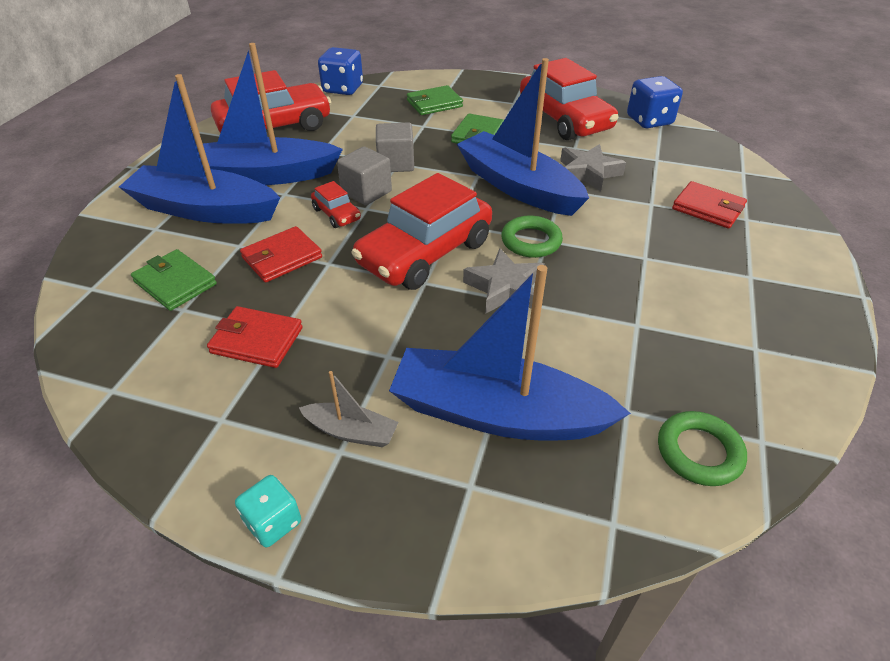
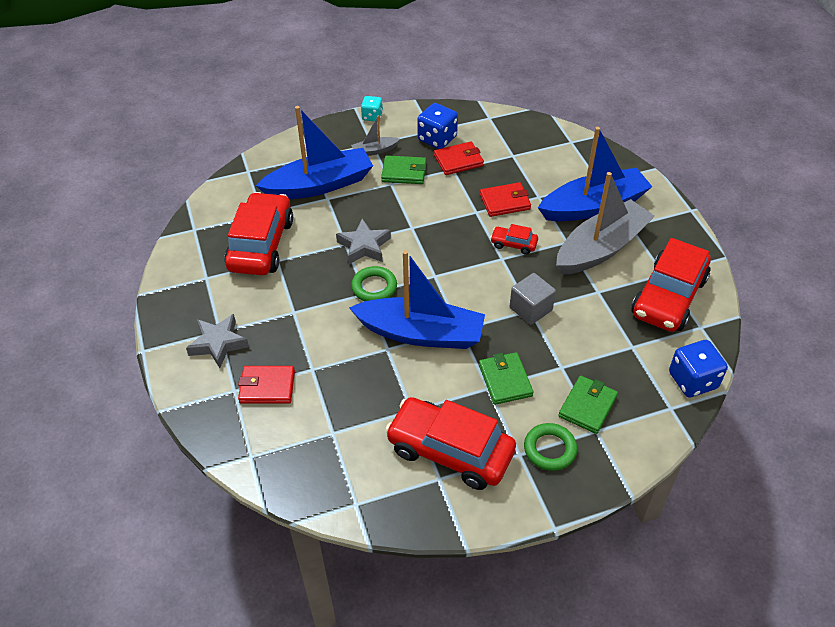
camera: 145 degrees right, 5 degrees up
green wallet [131,249,217,311] -> green wallet moved to [381,155,426,184]
blue boat [200,43,343,185] -> grey boat [556,172,655,275]
red wallet [240,226,322,283] -> red wallet turned 60 degrees clockwise [480,182,531,217]
grey cube [337,147,392,205] -> none
red car [351,173,492,290] -> red car moved to [224,192,293,275]
grey star [560,144,626,191] -> grey star moved to [186,314,249,368]
blue dice [627,76,683,128] -> blue dice moved to [417,103,458,149]
green ring [658,411,747,486] -> green ring moved to [524,423,577,471]

